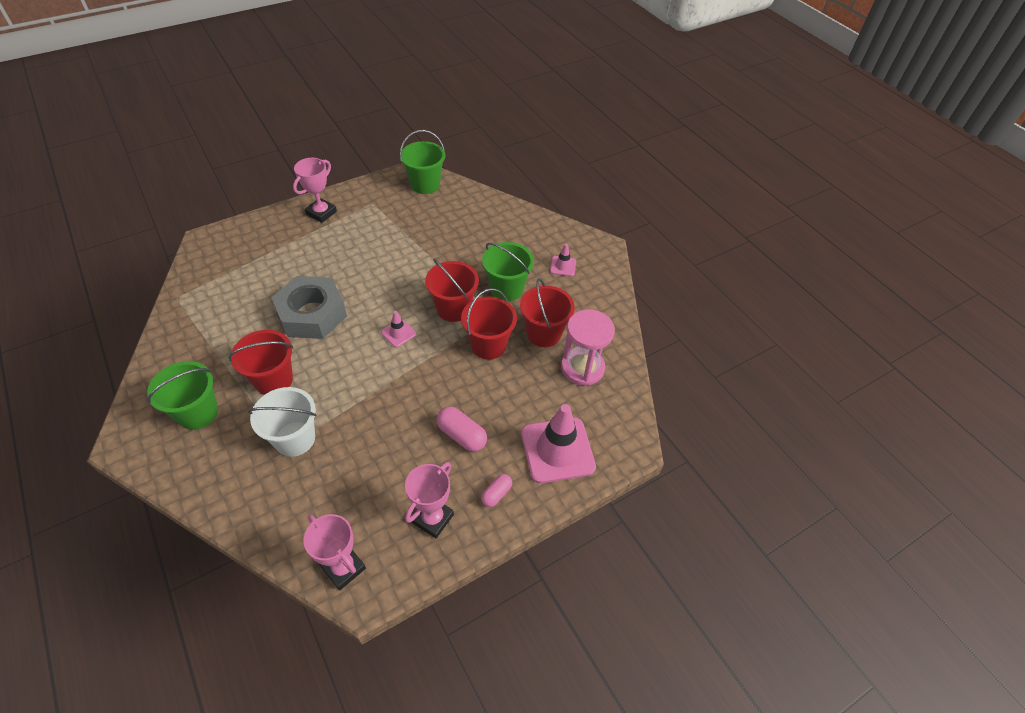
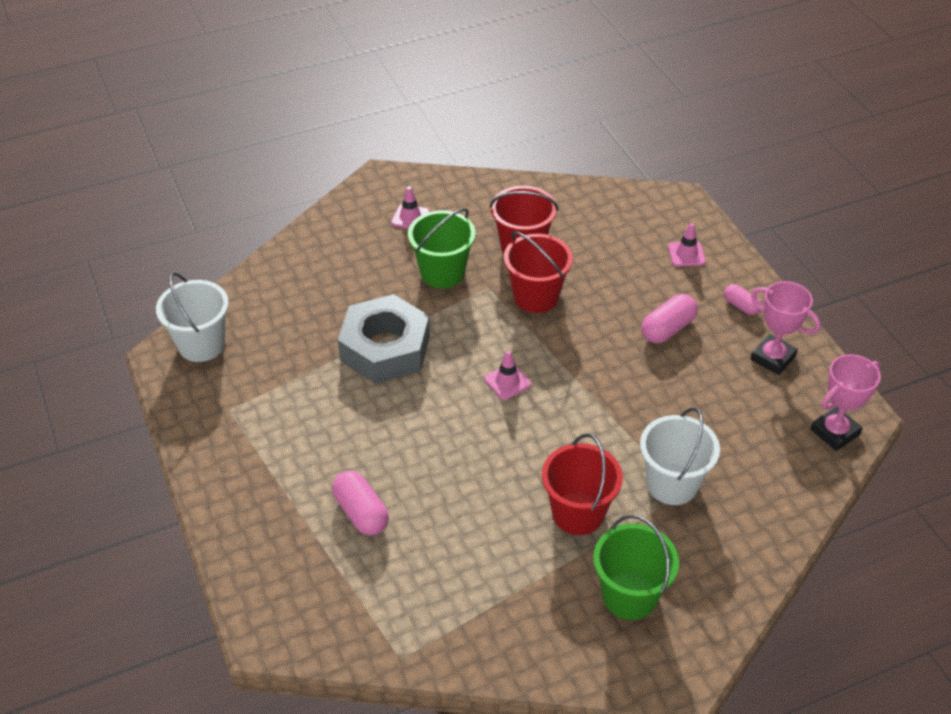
camera: 80 degrees left, 5 degrees down
grey nut [271,276,347,339] -> grey nut moved to [338,294,430,384]
pink trophy [293,158,337,223] -> none
green bucket [400,130,445,194] -> white bucket [156,272,229,362]
red bucket [425,258,479,322] -> none
pink traffic cone [521,404,596,483] -> pink traffic cone [668,223,706,267], size x0.47
pink hourglass [561,309,615,386] -> none
none -> pink capsule [332,471,389,535]

